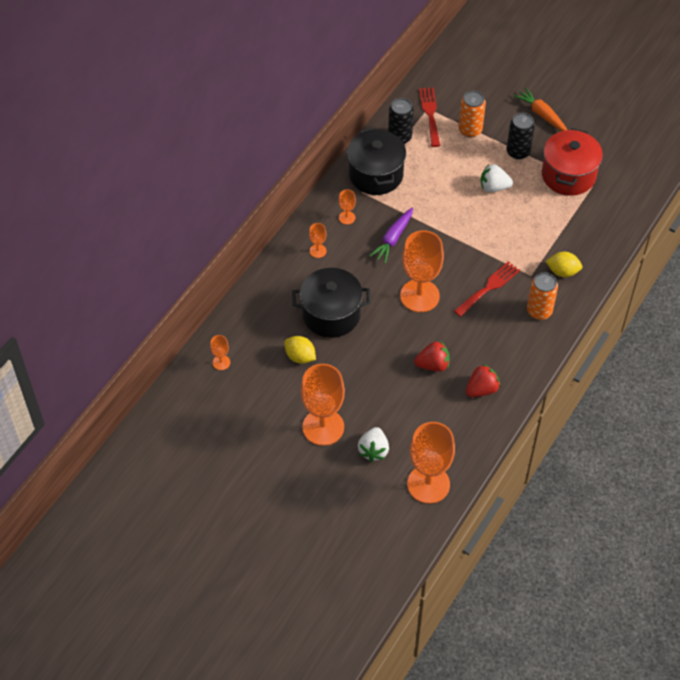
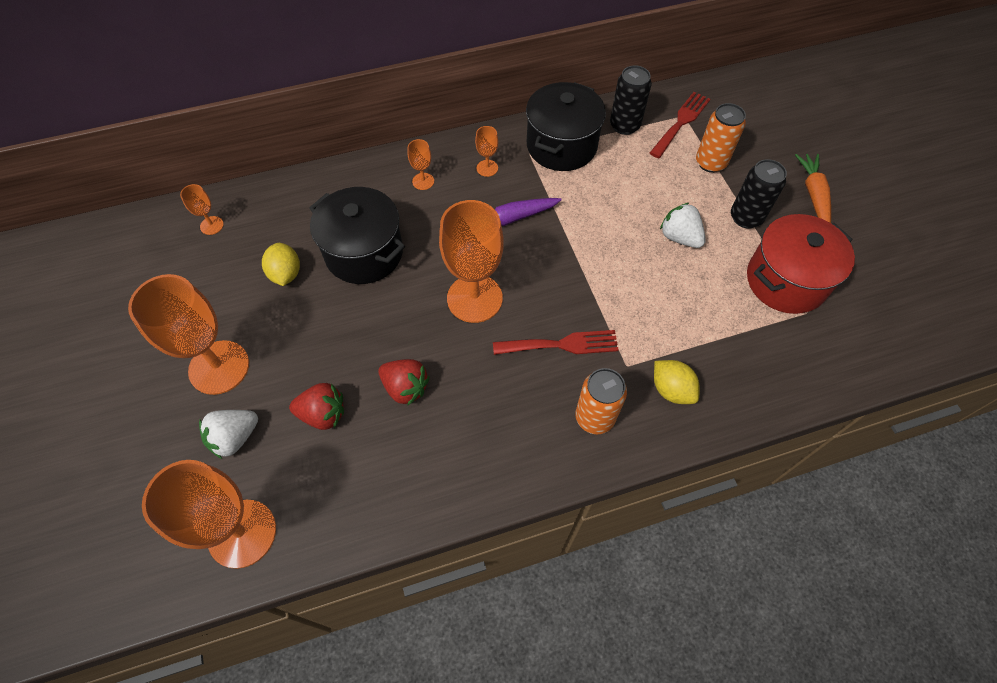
camera: 40 degrees right, 5 degrees up
red strawberry [466,364,500,397] -> red strawberry moved to [289,383,344,430]

